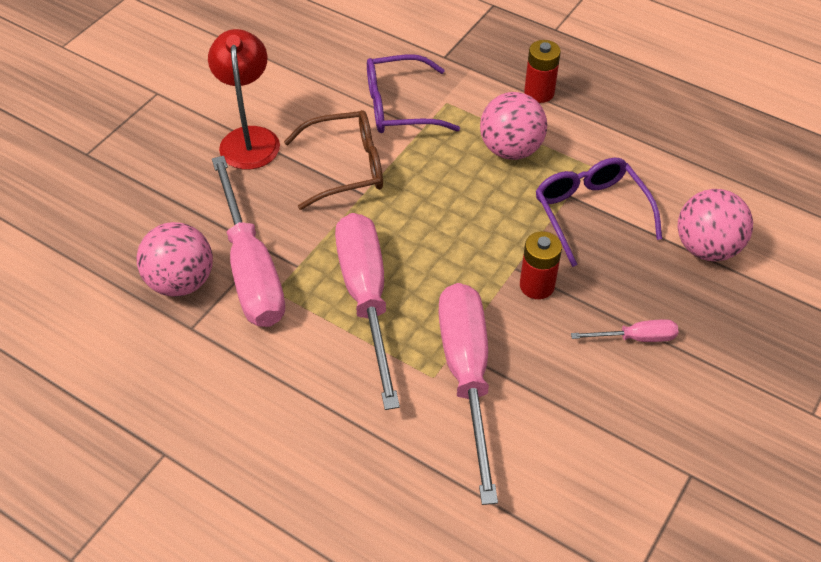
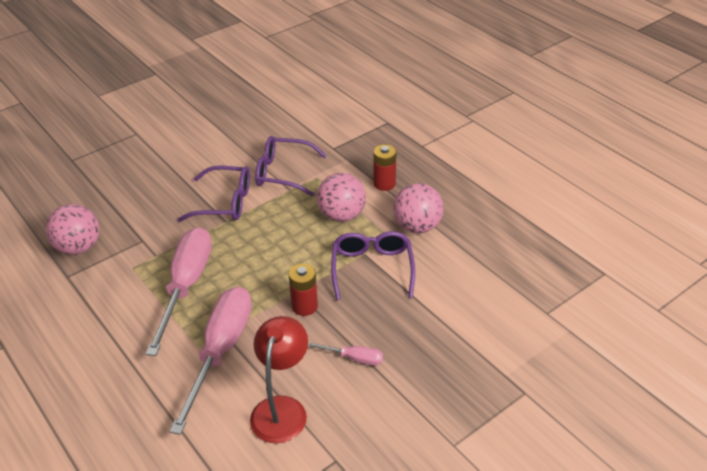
camera: 20 degrees right, 10 degrees down
red lamp [208,29,280,170] -> red lamp moved to [250,316,308,444]
pink screwdriver [212,156,285,327] -> none
brown glasses [284,110,383,210] -> purple glasses [177,165,250,222]
pink ball [678,189,753,261] -> pink ball moved to [394,183,444,233]

